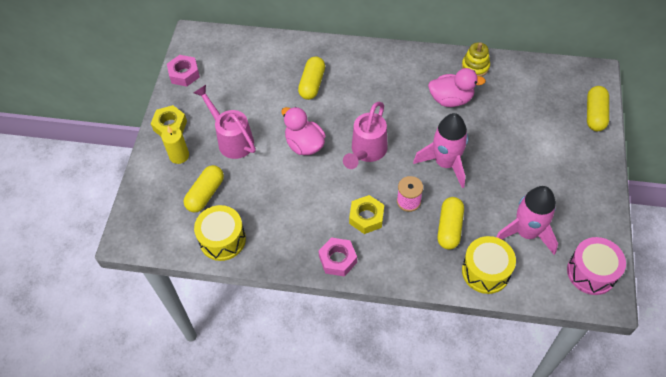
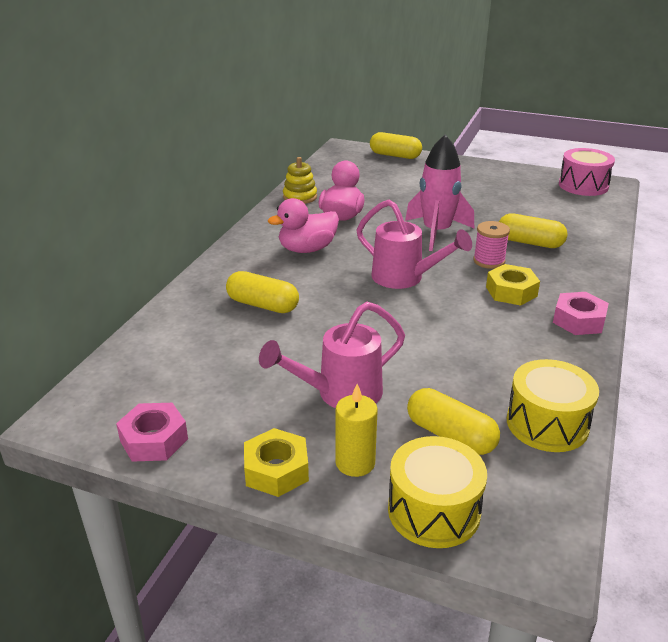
camera: 80 degrees left, 25 degrees down
pink duck [281,107,326,155] -> pink duck moved to [268,198,339,253]
yellow drum [462,236,516,294] -> yellow drum moved to [388,436,487,548]
pink rocket [496,186,558,255] -> none

